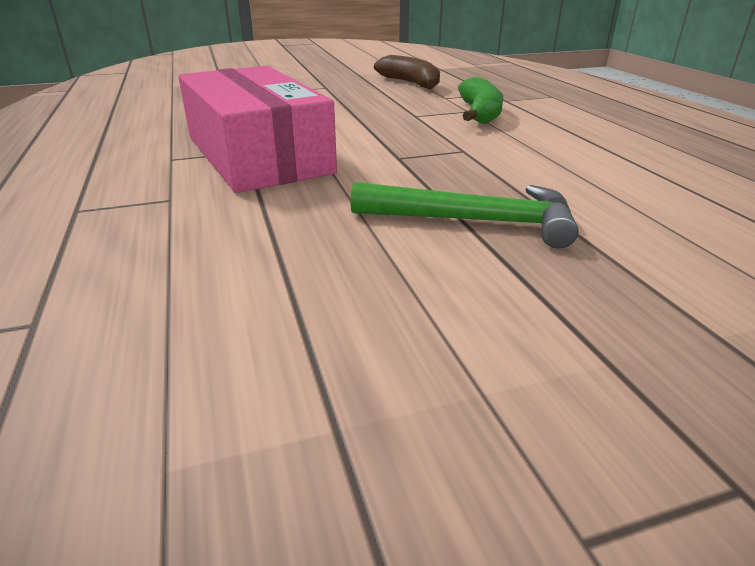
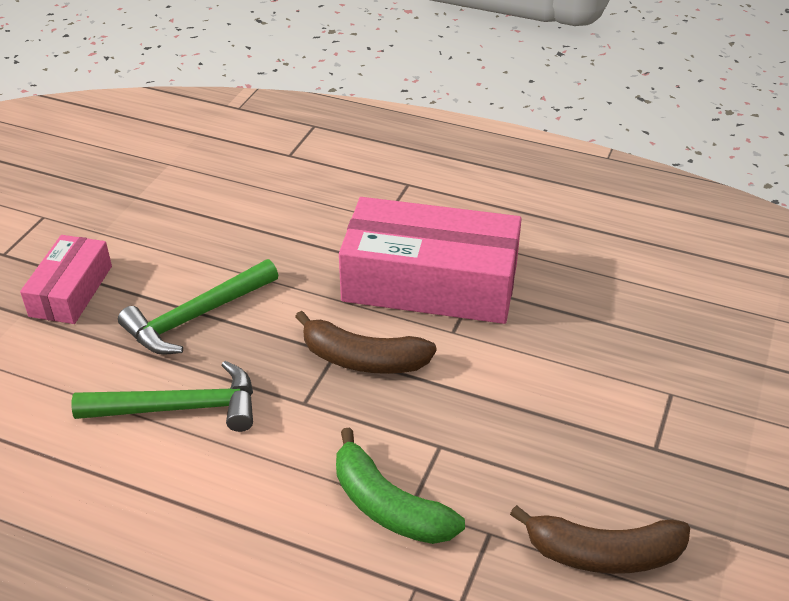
camera: 130 degrees right, 10 degrees up
none -> pink box [20,235,112,324]
none -> green hammer [72,361,253,432]
none -> brown banana [295,311,437,374]

